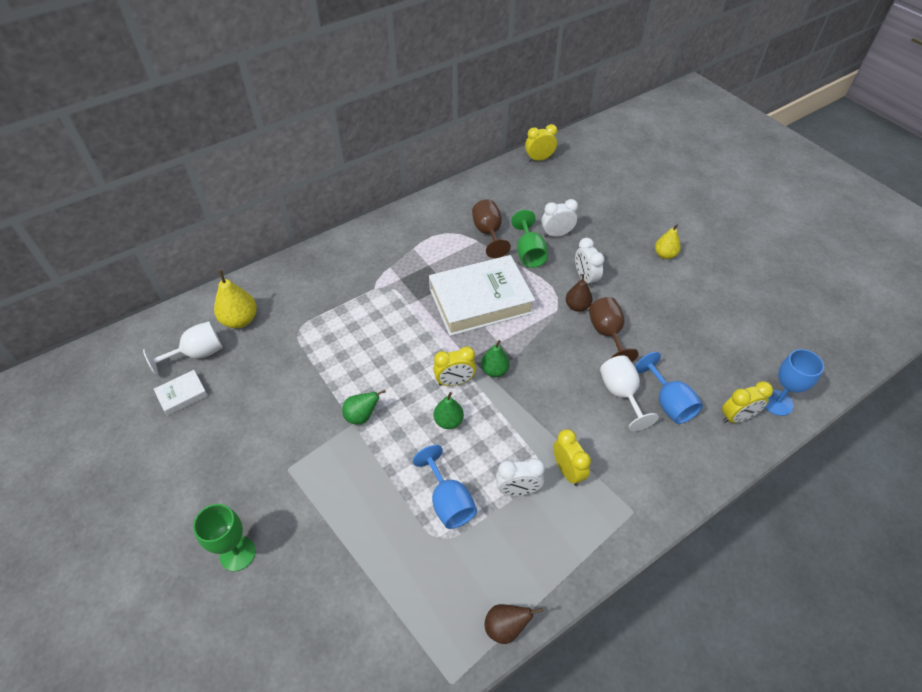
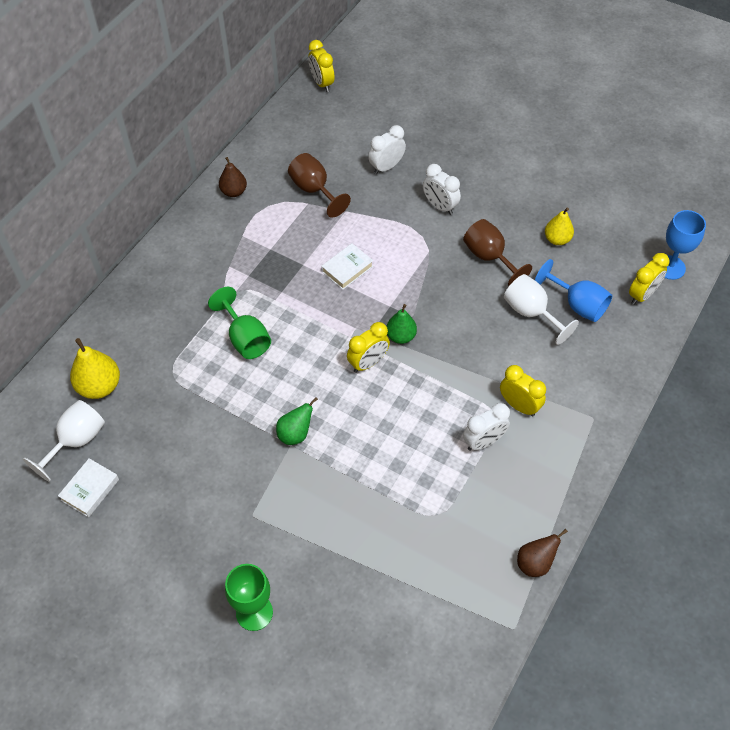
camera: 25 degrees left, 5 degrees up
blue goblet [413,445,477,529] -> none
white book [429,255,535,336] -> white book [321,243,373,290], size x0.43
green pear [434,392,464,429] -> none
green goblet [511,210,548,268] -> green goblet moved to [208,287,271,359]
yellow clock [525,124,557,162] -> yellow clock turned 75 degrees counterclockwise [308,40,335,92]
brown pear [566,274,592,312] -> brown pear moved to [219,157,247,197]
yellow pear [655,224,681,259] -> yellow pear moved to [545,208,574,245]

